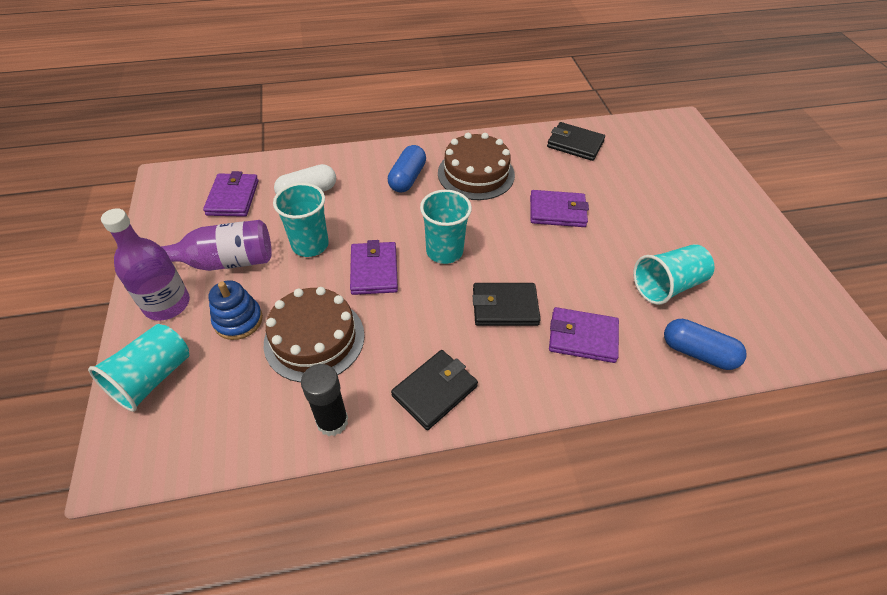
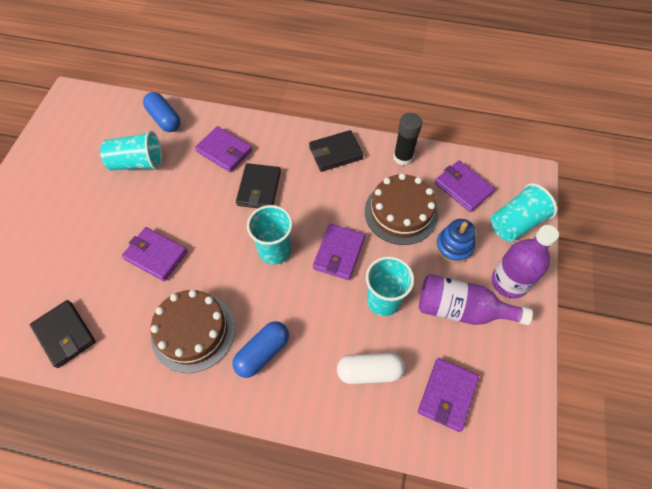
camera: 155 degrees left, 10 degrees up
black wallet [473,283,541,326] -> black wallet turned 75 degrees clockwise [236,163,281,208]
none -> purple wallet [435,160,495,212]

